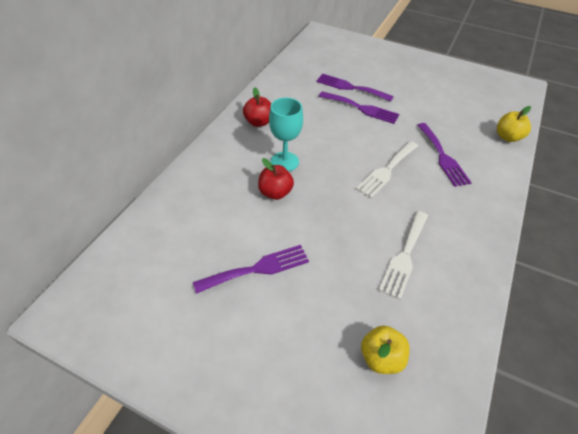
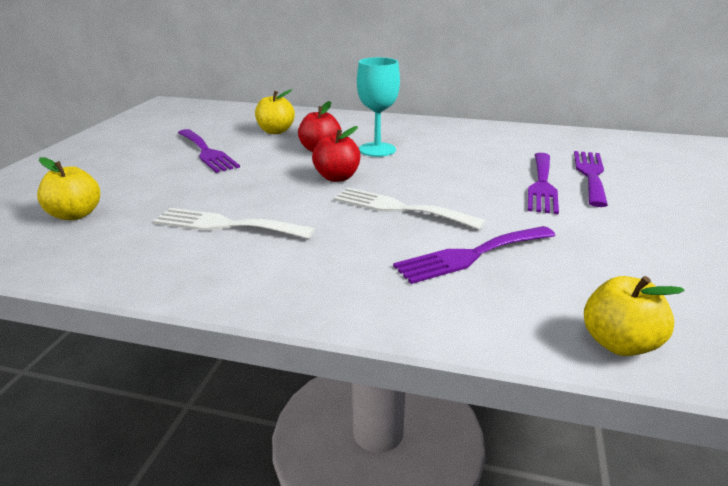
camera: 80 degrees right, 20 degrees down
red apple [243,88,271,127] -> red apple moved to [312,126,360,182]
none -> yellow apple [255,89,295,134]

